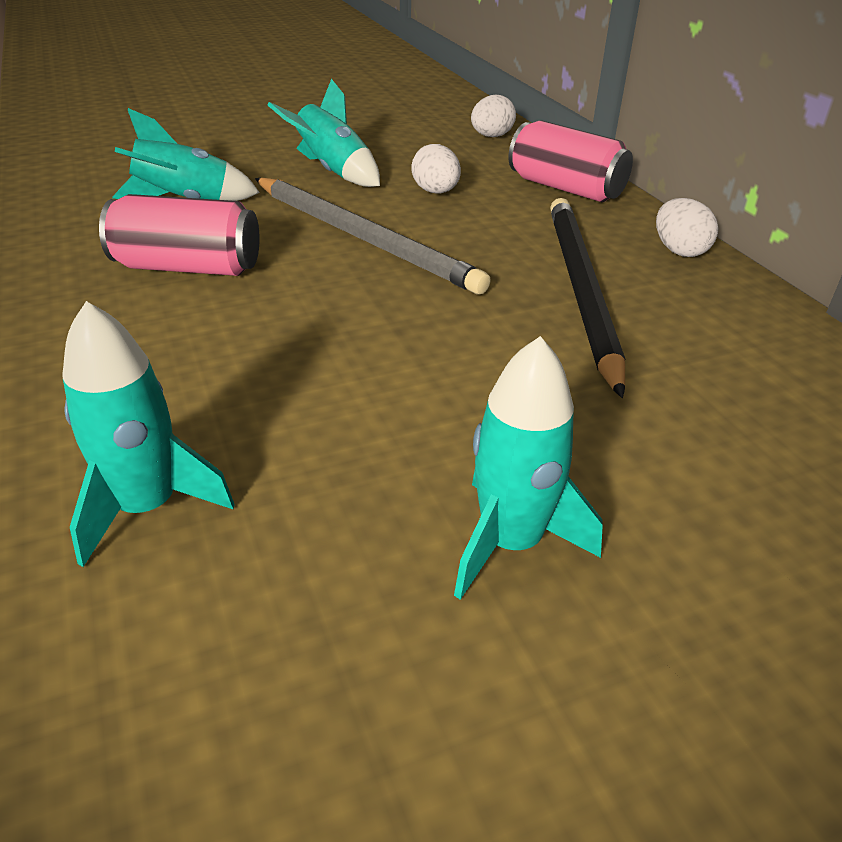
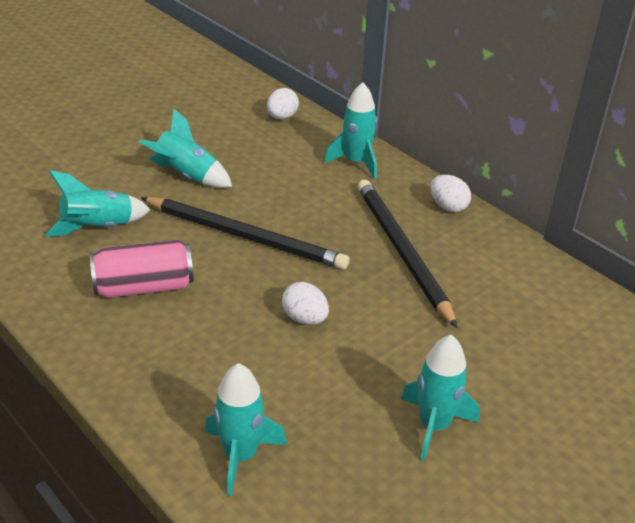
camera: 20 degrees left, 0 degrees up
grey pencil [255,178,491,294] -> black pencil [141,197,349,270]
white egg [411,144,461,193] -> white egg moved to [282,282,329,325]
pink can [508,121,633,202] -> turquoise rocket [324,82,377,179]

